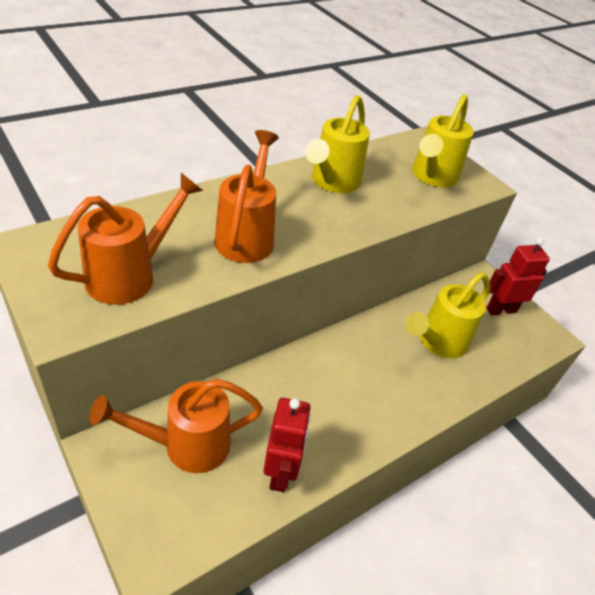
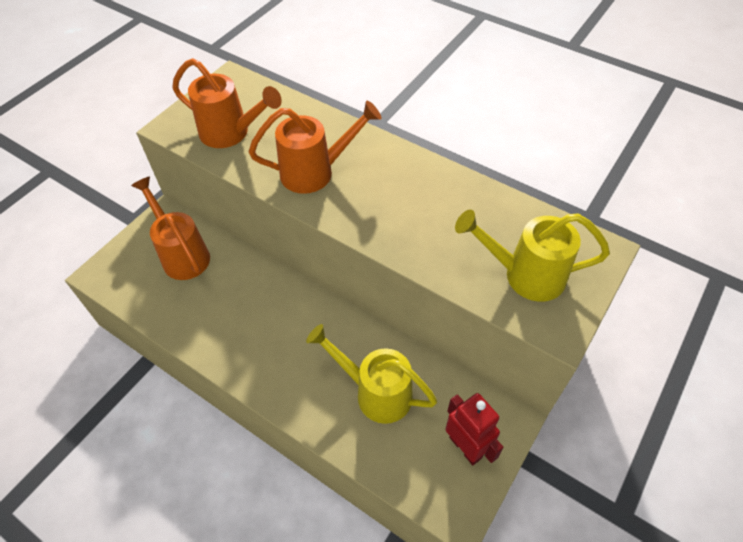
camera: 75 degrees right, 10 degrees up
red robot [263,398,311,492] -> none
yellow watering can [305,95,370,193] -> none

